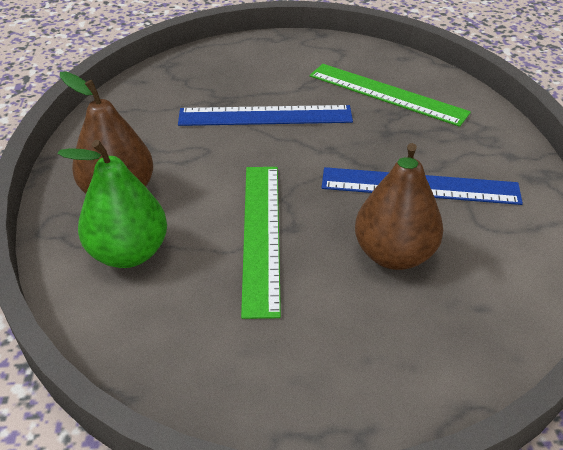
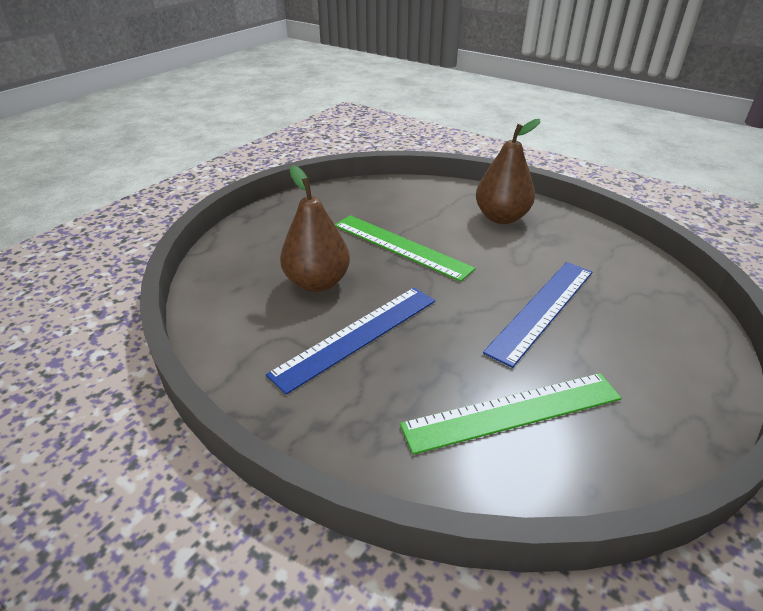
camera: 130 degrees right, 5 degrees down
green pear [58,140,167,268] -> none

